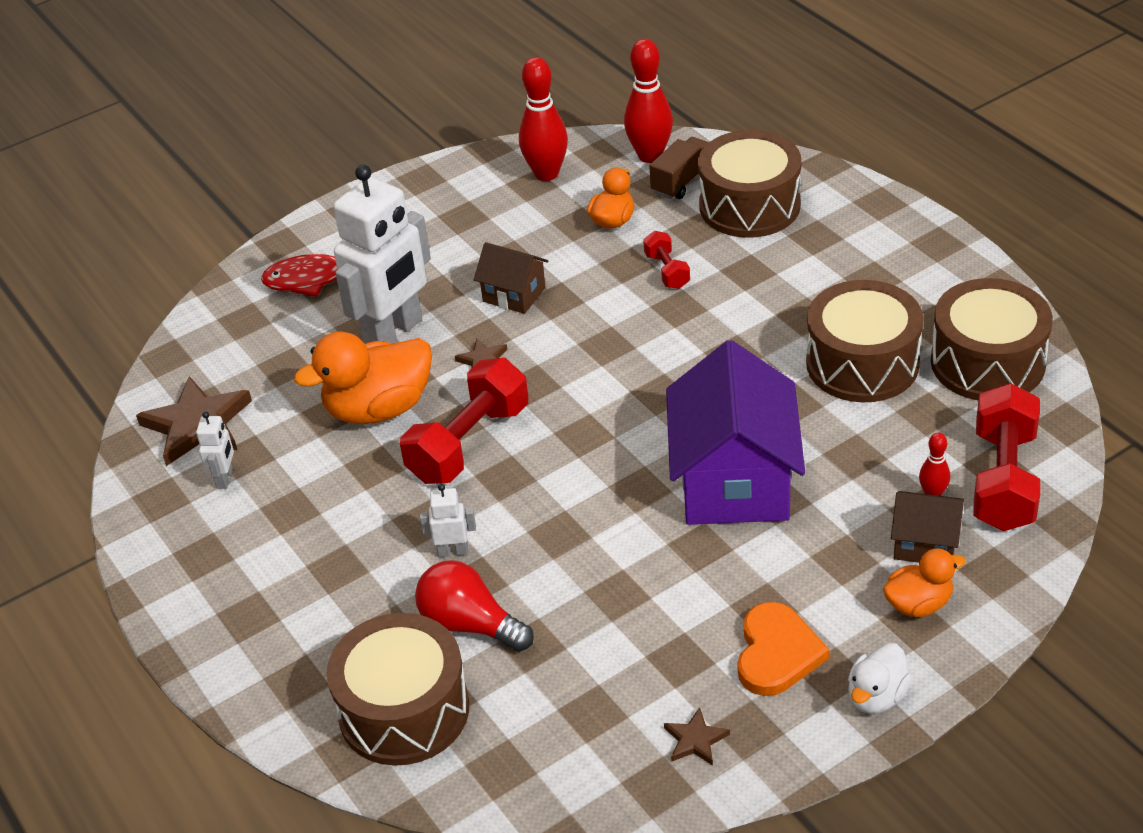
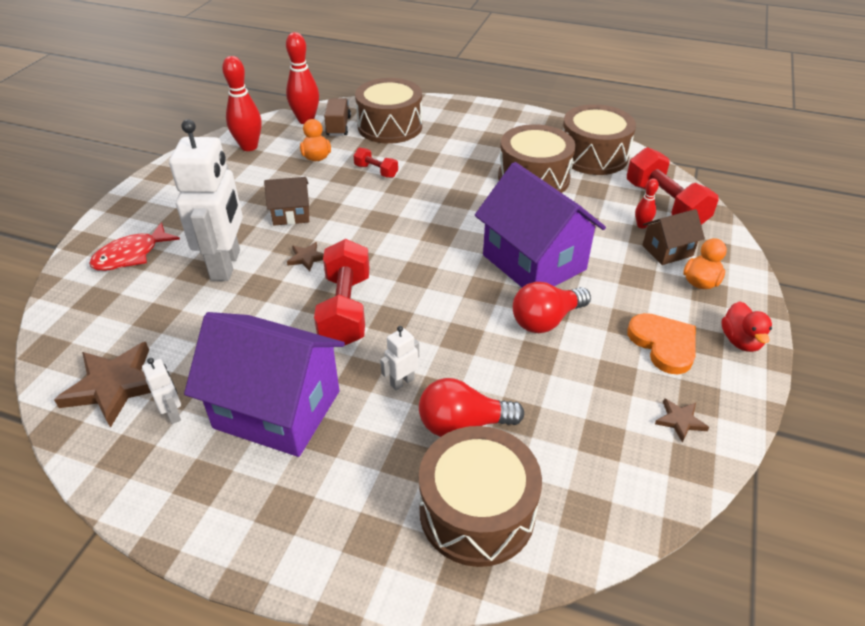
camera: 40 degrees left, 0 degrees up
orange duck [294,332,432,424] -> none
white duck [848,643,912,714] -> red duck [721,301,772,352]
none -> purple house [184,312,345,457]
none -> red light bulb [513,282,591,333]

